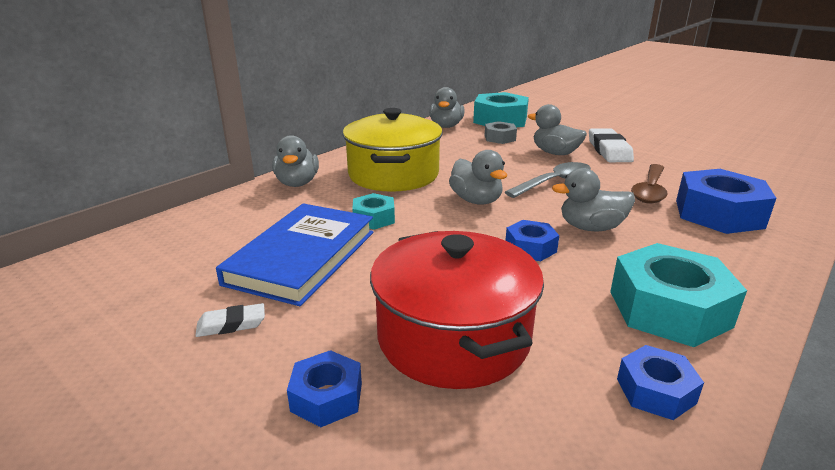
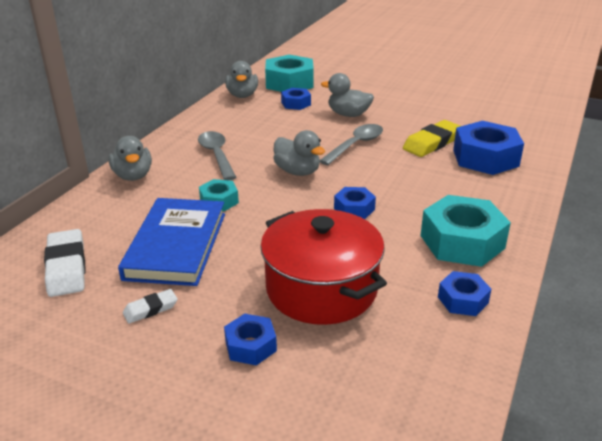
camera: 15 degrees left, 5 degrees up
yellow pot [343,108,443,192] -> grey spoon [198,131,236,180]
grey nut [485,121,517,144] -> blue nut [281,88,311,110]
grey duck [552,168,635,231] -> none
white eraser [589,128,634,162] -> white eraser moved to [44,229,86,297]
brown spoon [631,164,668,204] -> yellow eraser [403,120,460,157]

